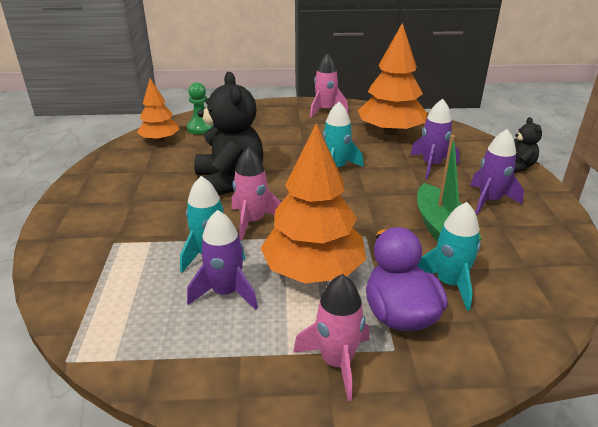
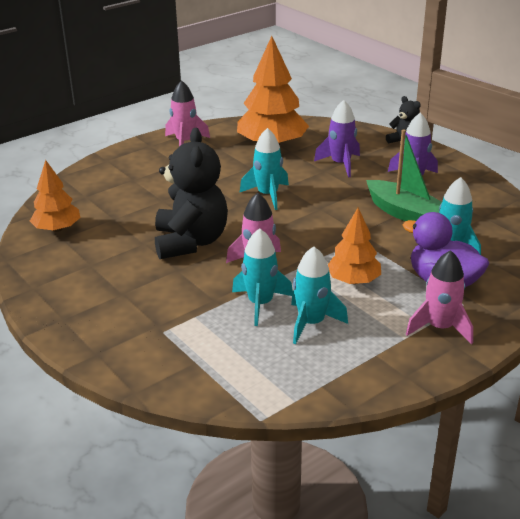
camera: 35 degrees left, 0 degrees up
green pawn [187,82,214,135] -> none
purple rocket [187,210,258,310] -> turquoise rocket [291,246,348,344]
black teddy bear [194,72,263,195] -> black teddy bear turned 45 degrees clockwise [155,128,228,259]
orange tree [260,123,366,283] -> orange tree [328,208,381,284], size x0.59

